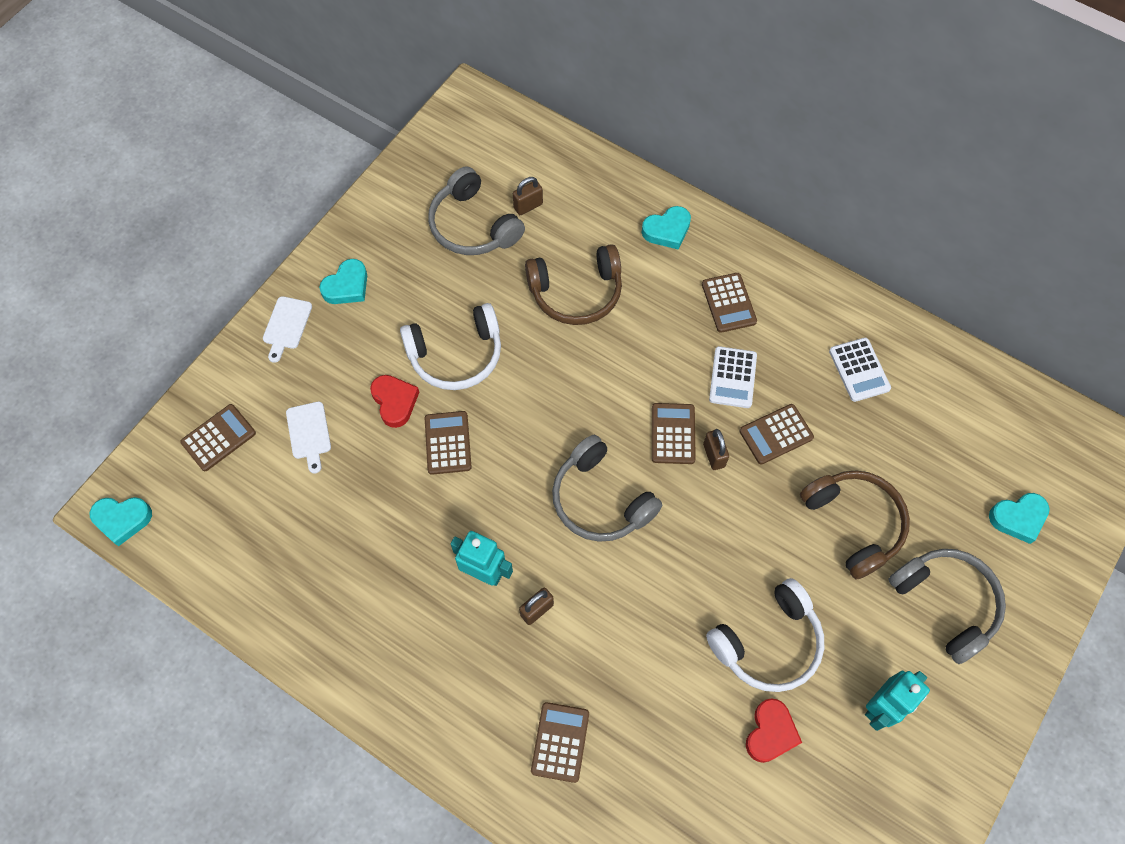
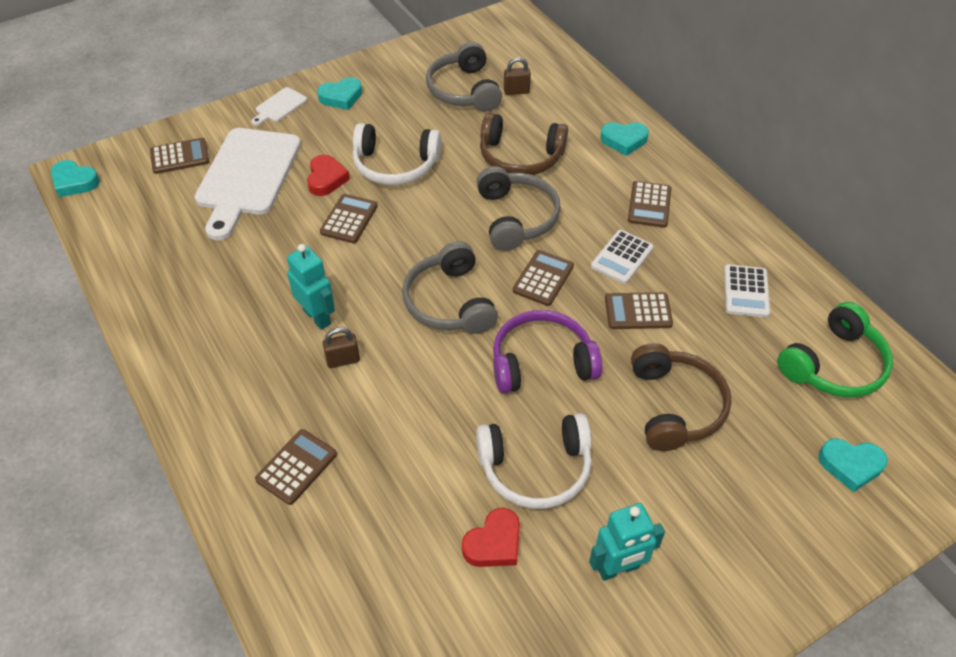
camera: 25 degrees right, 15 degrees down
white cutting board [286,402,331,474] -> white cutting board [194,128,301,240], size x2.31
brown padlock [703,429,729,470] -> none
grey headphones [888,549,1006,664] -> grey headphones moved to [477,166,561,251]
none -> purple headphones [493,310,602,393]
none -> green headphones [777,302,893,398]

